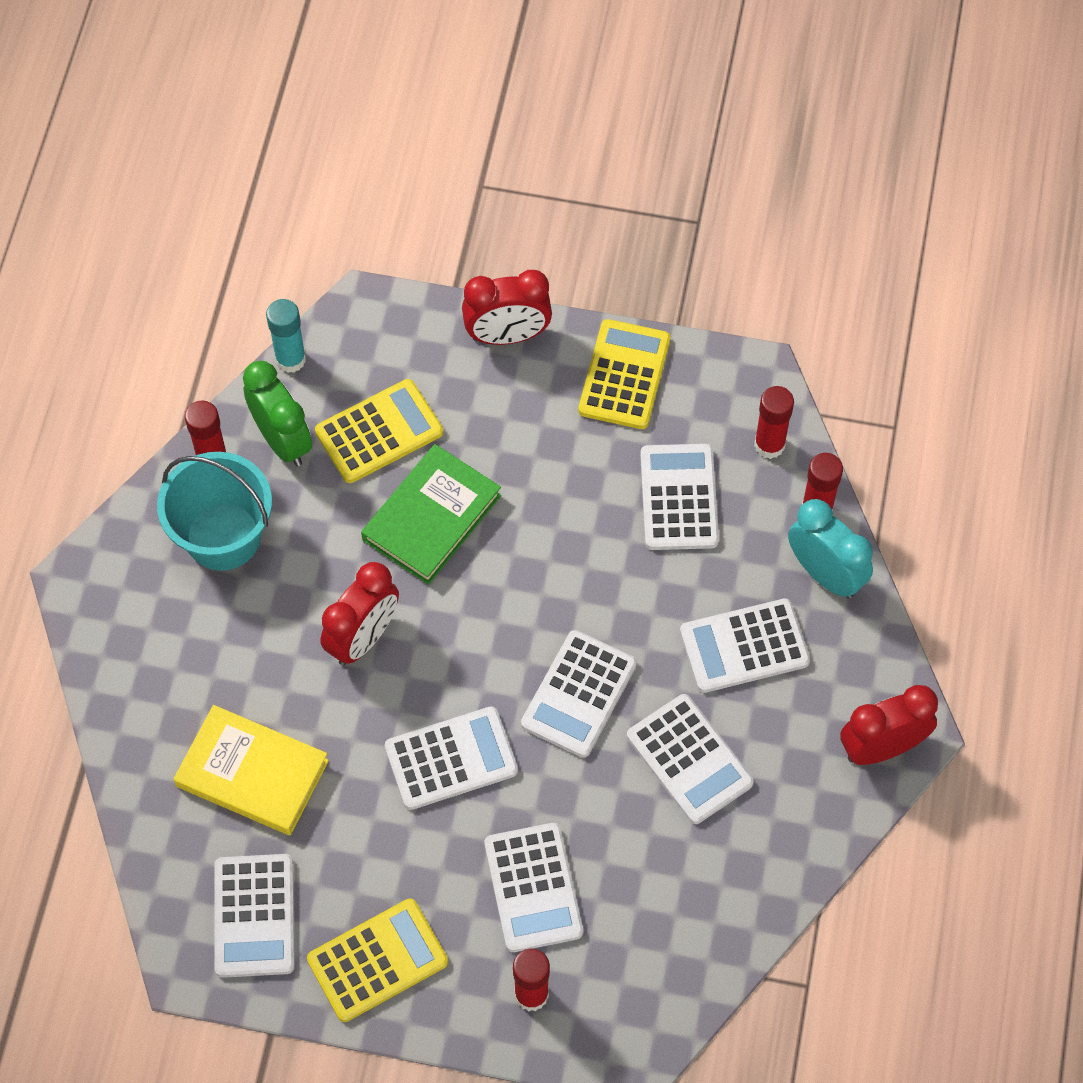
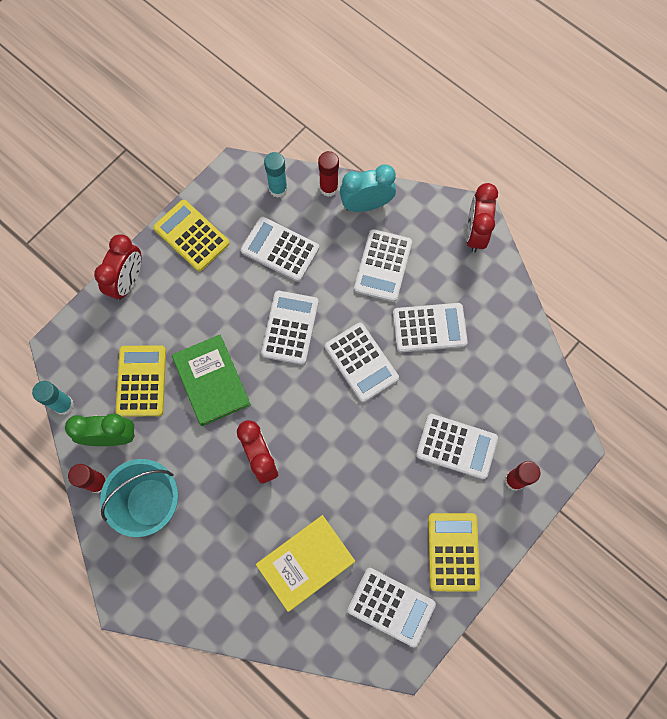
camera: 60 degrees left, 10 degrees up
white calculator [385,706,518,810] -> white calculator moved to [261,291,319,365]
red glue stick [754,386,794,459] -> turquoise glue stick [264,152,288,198]

